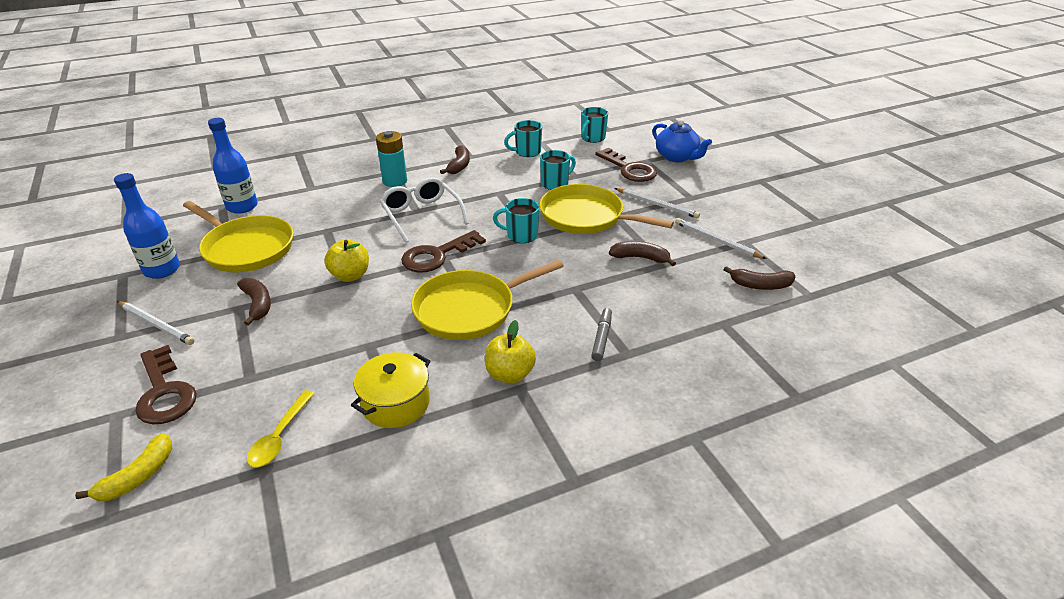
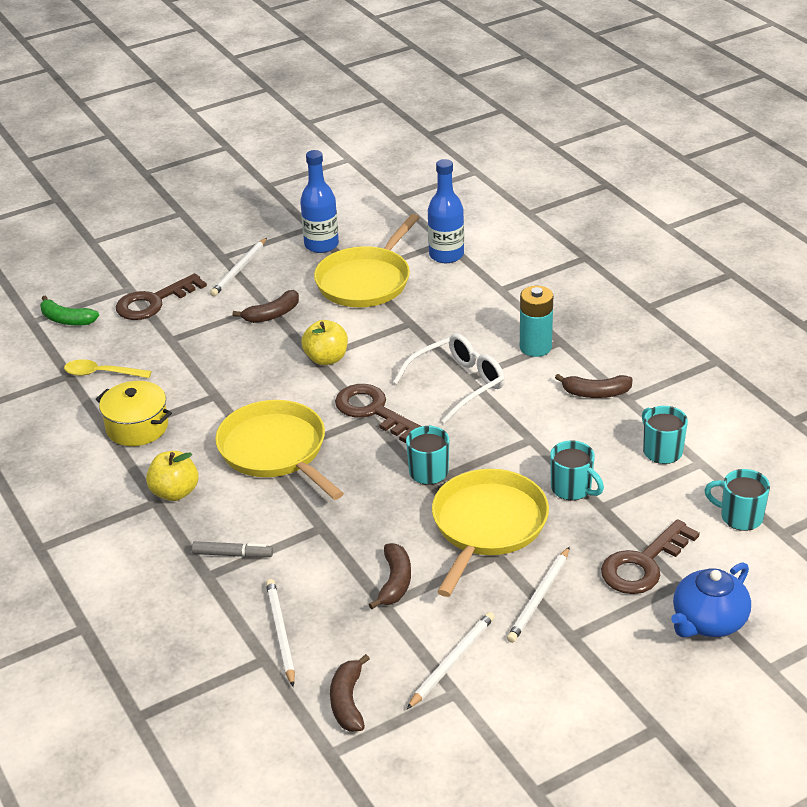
camera: 85 degrees right, 0 degrees up
yellow banana [75,433,172,501] -> green banana [40,296,99,325]
none -> white pencil [266,579,295,687]

